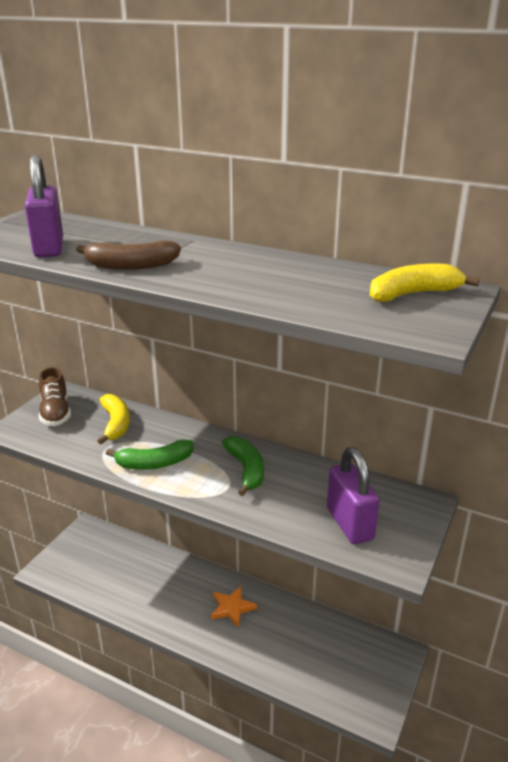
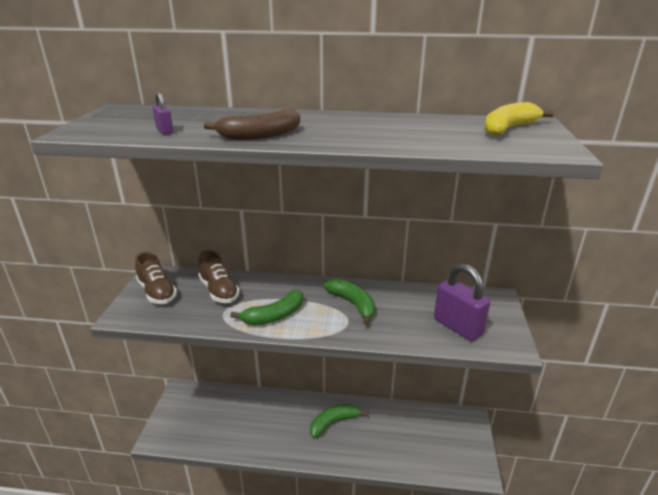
camera: 20 degrees left, 0 degrees up
purple padlock [25,155,63,257] -> purple padlock [153,92,173,134], size x0.44
yellow banana [97,394,130,444] -> brown shoe [198,250,240,303]
orange star [211,586,257,628] -> green banana [310,404,368,438]

